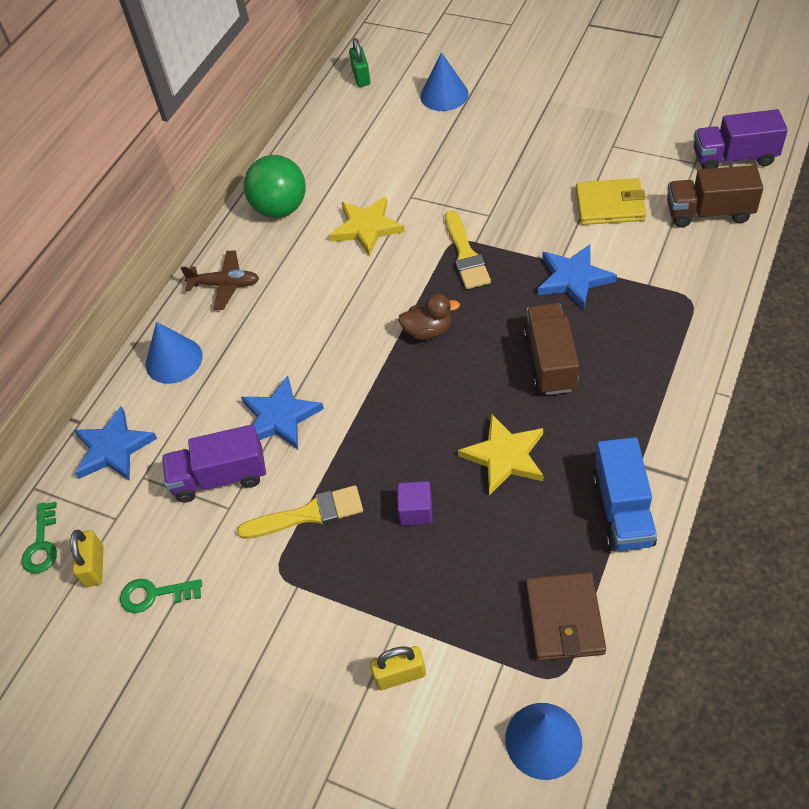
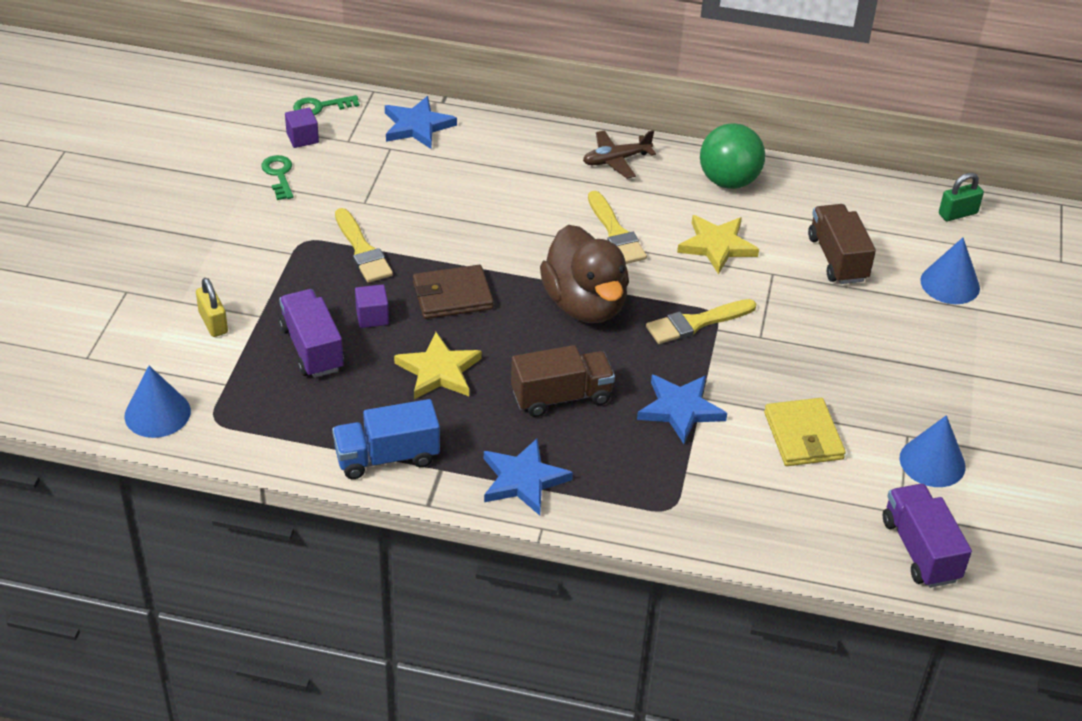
camera: 70 degrees right, 10 degrees down
yellow padlock [70,530,103,587] -> purple cube [285,108,319,148]
blue cone [146,322,203,384] -> blue cone moved to [899,415,966,487]
purple truck [162,424,266,503] -> purple truck moved to [279,289,344,378]
brown plane [181,251,259,310] -> brown plane turned 75 degrees clockwise [583,130,656,179]
blue star [241,376,324,449] -> blue star moved to [484,438,573,515]
brown duck [398,294,460,340] -> brown duck [540,225,629,323], size x2.04
brown wallet [526,572,606,661] -> brown wallet moved to [413,265,494,319]
brown truck [667,165,763,228] -> brown truck moved to [808,204,876,284]
none -> yellow brush [588,191,647,264]

